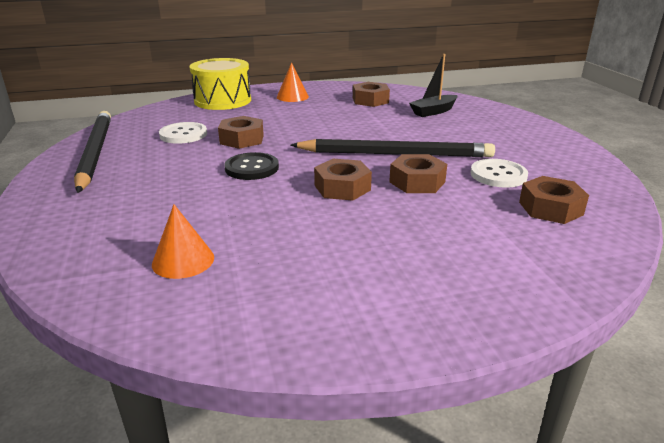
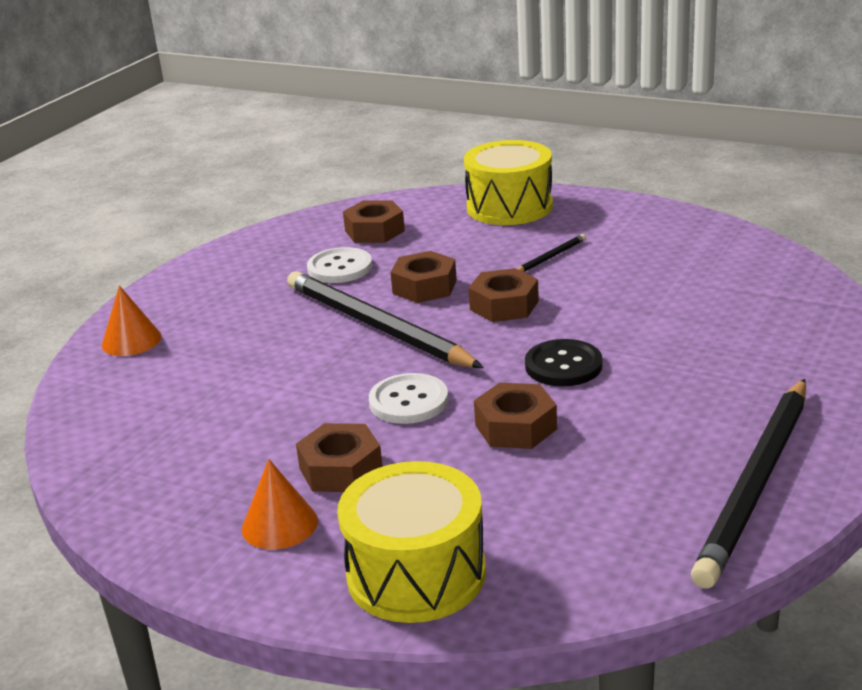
camera: 135 degrees left, 0 degrees up
orange cone [152,204,214,279] -> orange cone moved to [102,285,162,356]
white button [159,122,207,144] -> white button moved to [369,373,448,424]
brown nut [353,82,390,107] -> brown nut moved to [296,423,383,492]
black boat [409,54,457,117] -> none
none -> yellow drum [464,140,553,225]
none -> black pencil [517,234,586,272]

